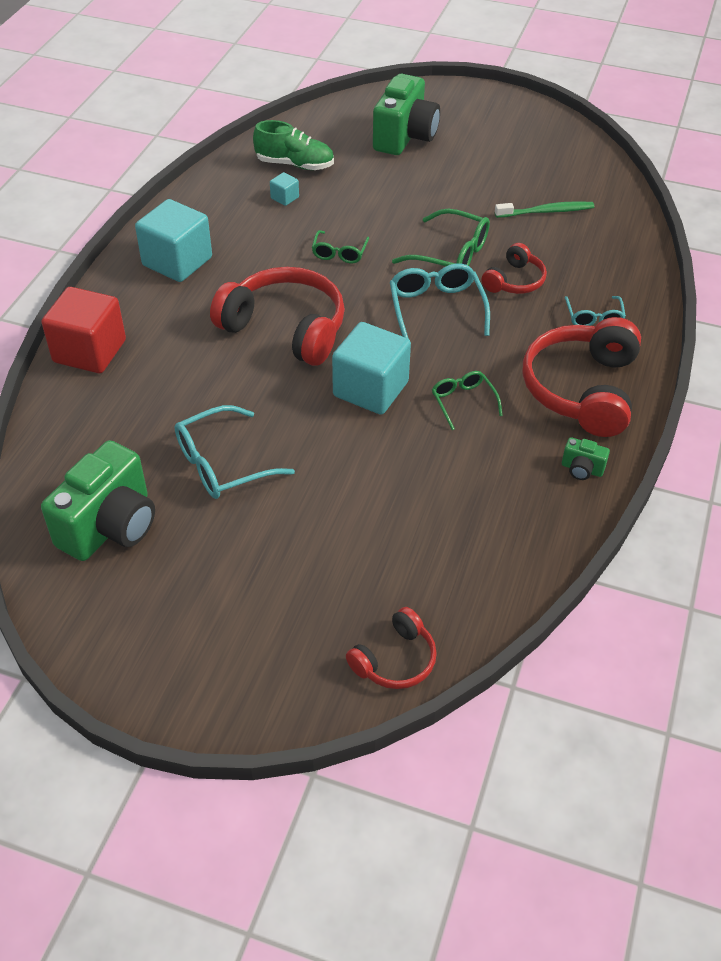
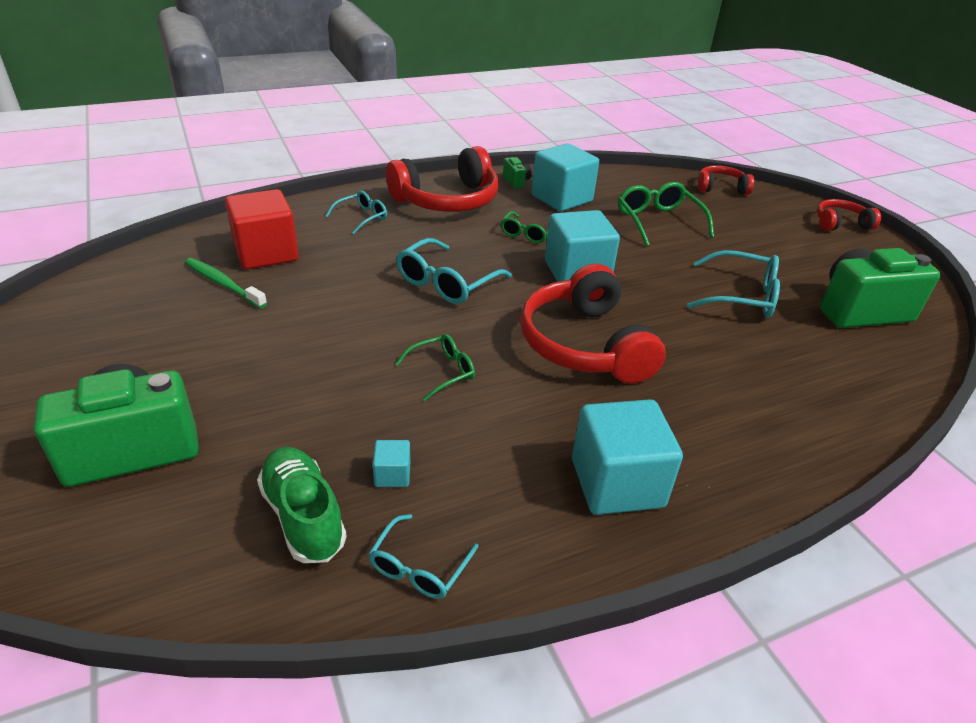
camera: 135 degrees left, 10 degrees down
red cube [41,287,126,373] -> red cube moved to [225,189,299,269]
green glasses [392,208,490,266] -> green glasses moved to [618,182,714,246]
red headphones [482,243,547,294] -> red headphones moved to [817,199,881,231]
none -> turquoise glasses [368,514,479,599]
none -> turquoise cube [531,143,599,211]

